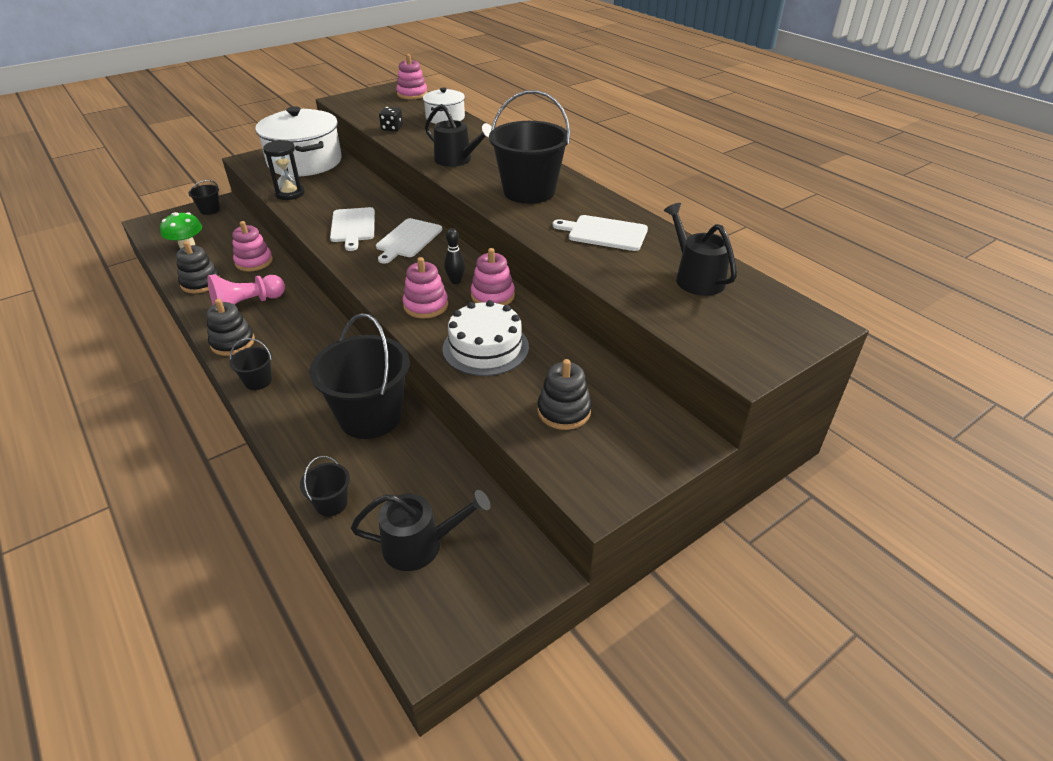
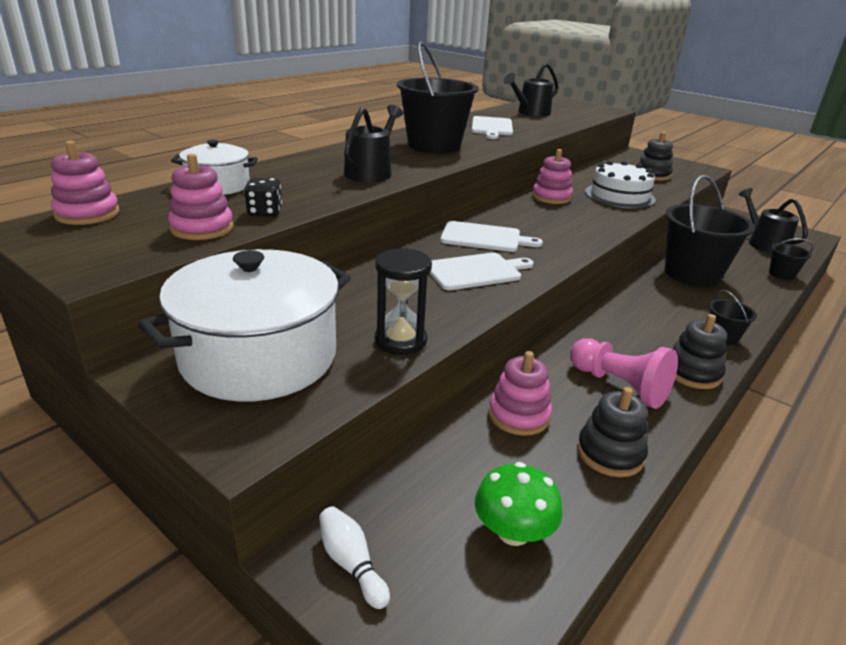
camera: 105 degrees left, 10 degrees down
black bucket [188,180,220,215] -> white bowling pin [319,506,390,609]
pink stacking toy [403,257,448,319] -> pink stacking toy moved to [168,154,234,240]
black bowling pin [444,228,465,284] -> none

